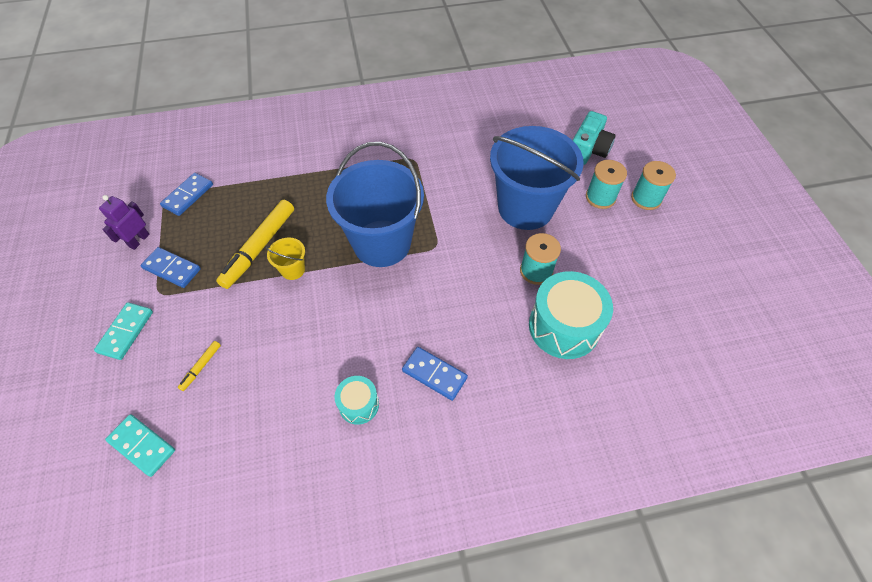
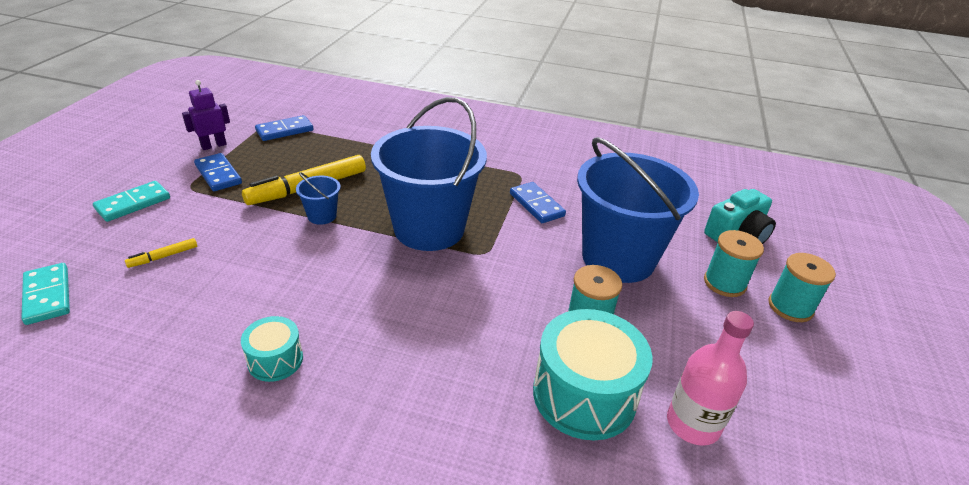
camera: 25 degrees right, 20 degrees down
yellow bucket [266,238,305,280] -> blue bucket [296,172,341,225]
blue domino [402,347,468,401] -> blue domino moved to [510,182,566,223]
none -> pink bottle [667,311,754,446]

